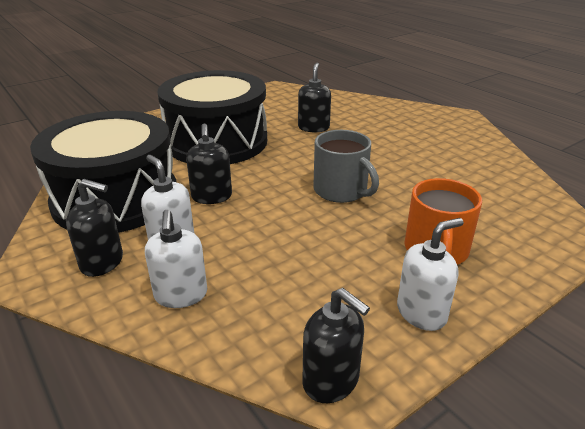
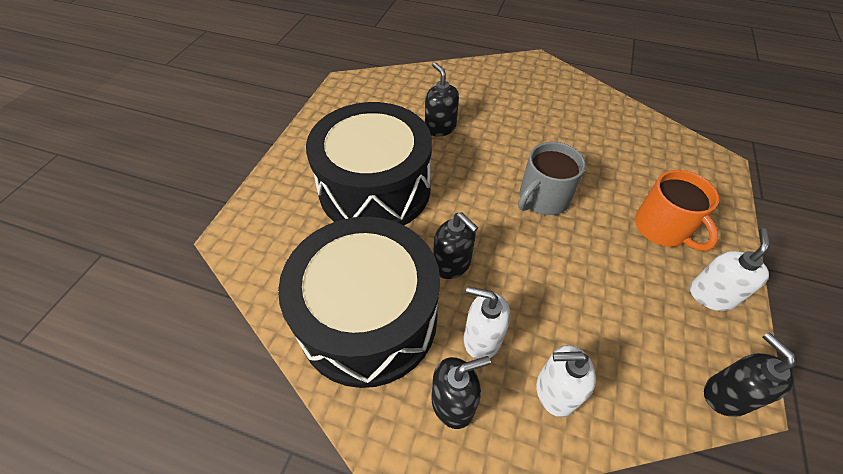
camera: 35 degrees left, 20 degrees up
white soap dispenser [145,210,207,308] -> white soap dispenser turned 135 degrees clockwise [536,345,596,417]
black soap dispenser [302,288,370,403] -> black soap dispenser turned 120 degrees counterclockwise [704,332,796,417]
grey mug [313,130,379,203] -> grey mug turned 120 degrees clockwise [518,142,586,215]

